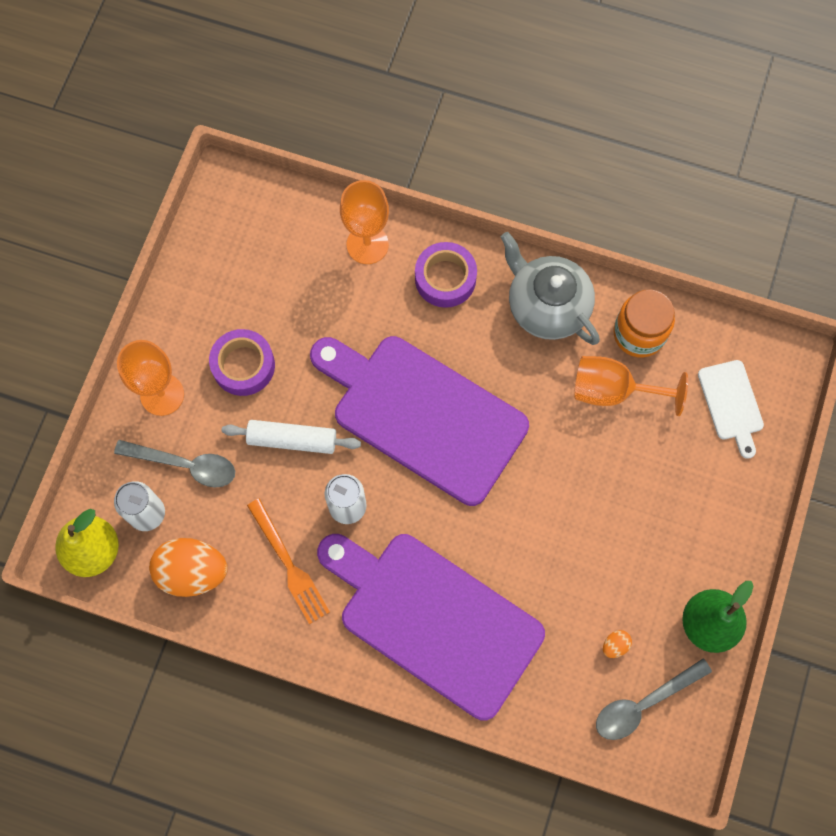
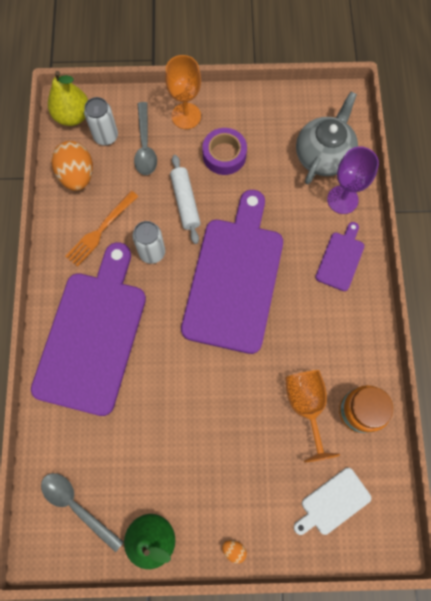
camera: 70 degrees right, 0 degrees up
orange goblet [340,180,389,264] -> purple goblet [327,147,379,214]
purple tape [415,242,477,308] -> purple cutting board [315,222,364,291]
grey teapot [501,232,600,345] -> grey teapot moved to [296,92,358,184]
orange egg [603,630,632,658] -> orange egg moved to [222,540,247,564]

